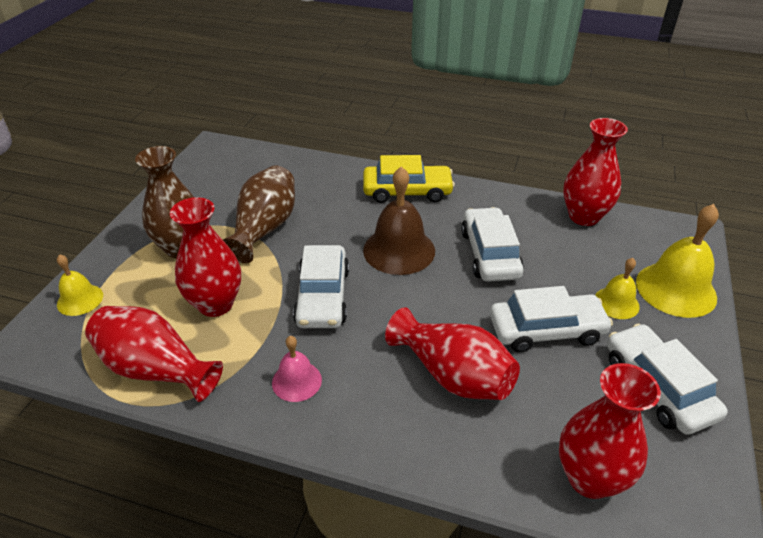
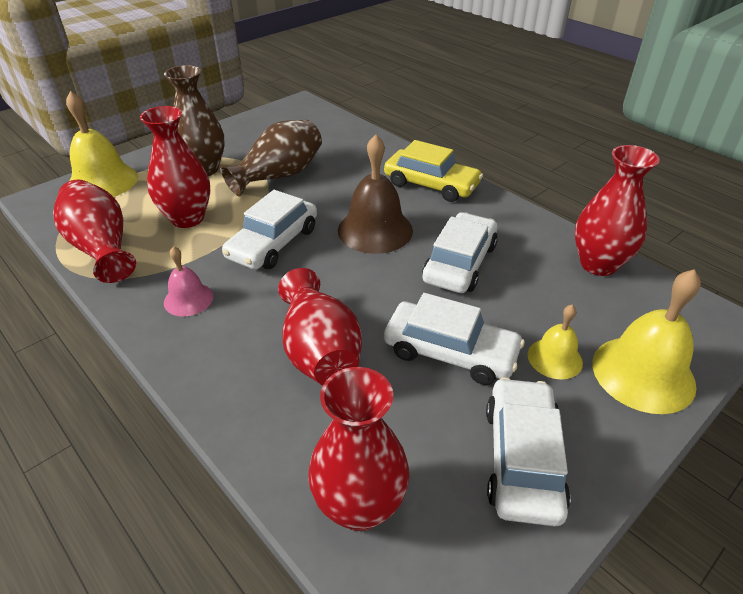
camera: 30 degrees right, 0 degrees up
yellow bell [57,254,103,316] -> yellow bell [66,91,138,197], size x1.78

